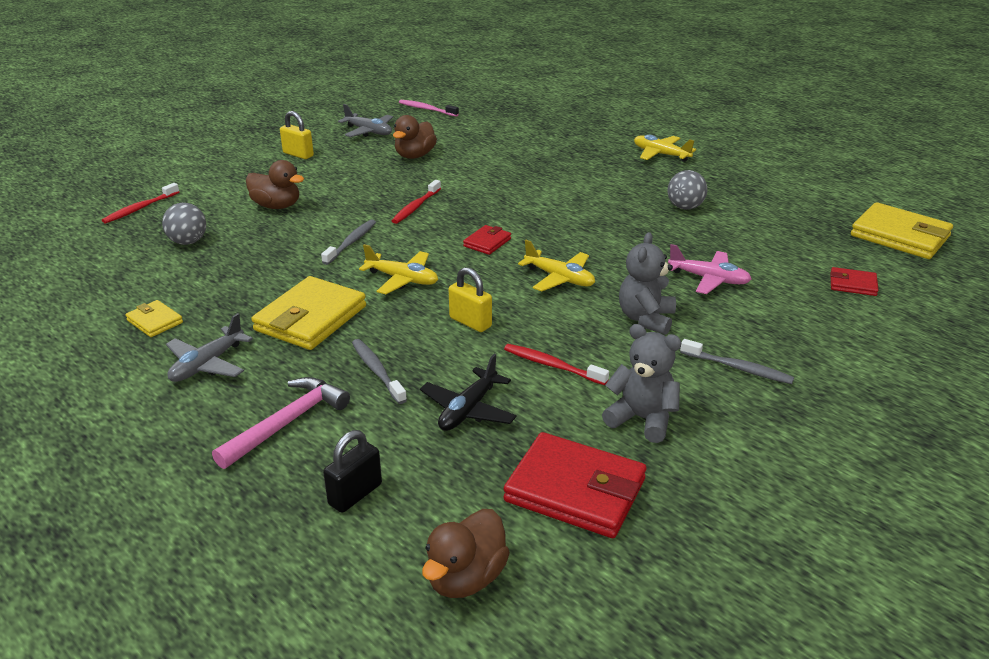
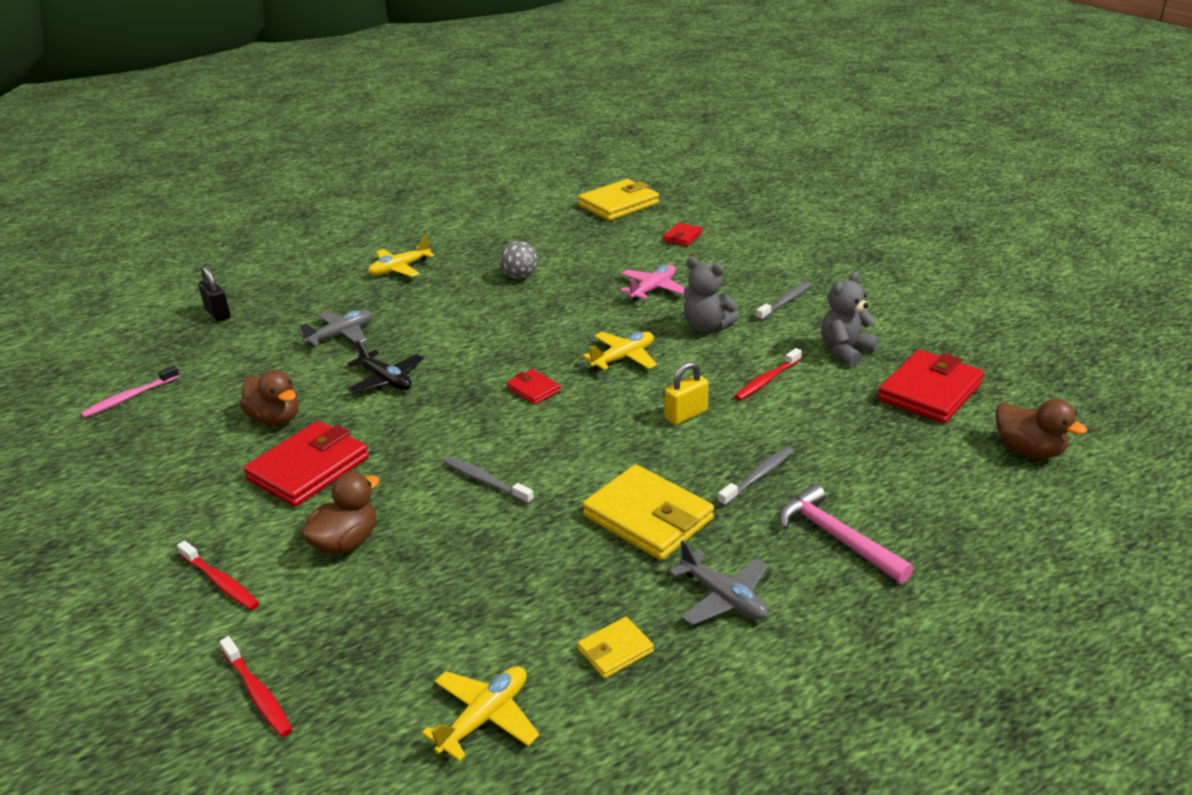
camera: 75 degrees left, 0 degrees up
grey ball [162,203,206,245] -> none
yellow padlock [280,111,314,159] -> none
black padlock [323,430,382,513] -> black padlock moved to [198,267,231,322]
grey plane [338,104,393,137] -> grey plane moved to [299,310,373,347]
grey toothbrush [352,339,407,404] -> grey toothbrush turned 150 degrees clockwise [717,446,794,507]
yellow plane [359,244,438,294] -> yellow plane moved to [422,666,539,762]
red toothbrush [392,180,441,224] -> red toothbrush moved to [177,541,259,610]
black plane [420,354,517,431] -> black plane moved to [347,340,424,394]
none -> red wallet [243,421,369,507]

